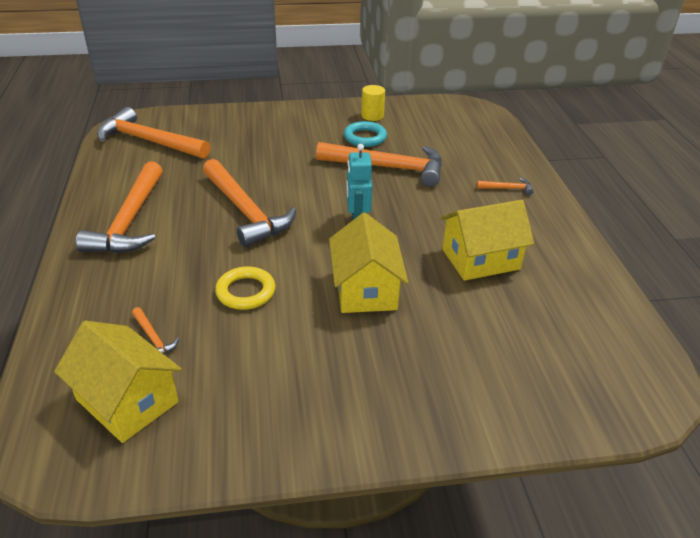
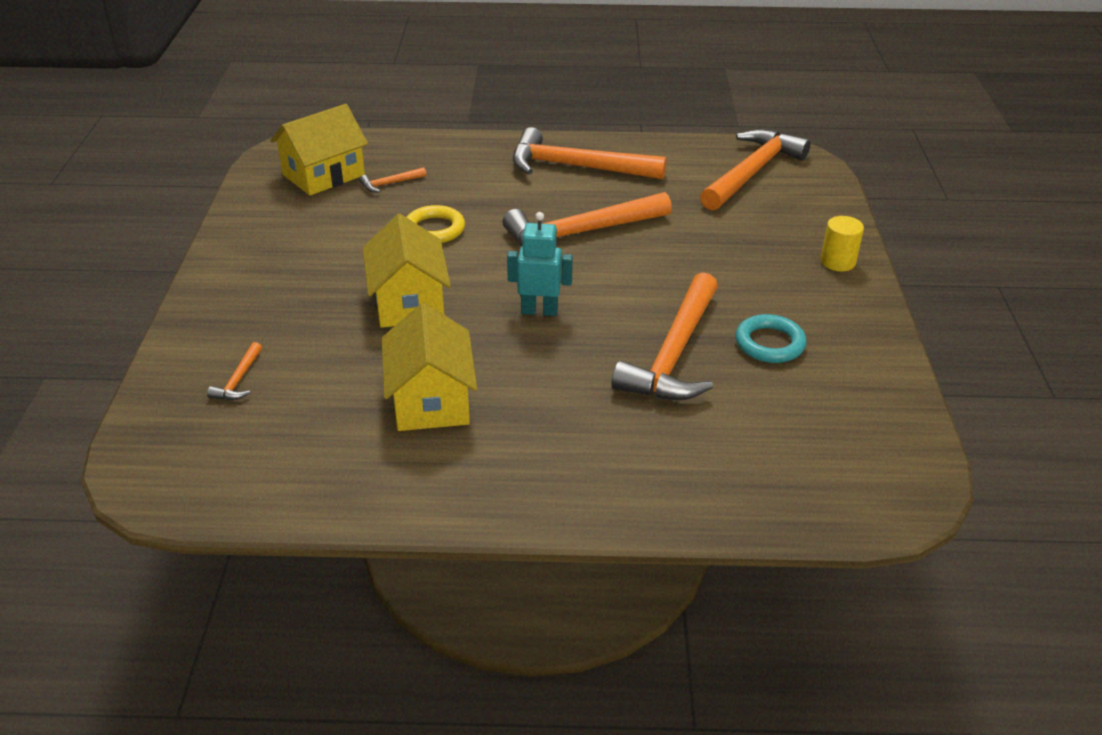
camera: 100 degrees right, 0 degrees up
yellow house [329,213,408,313] -> yellow house turned 75 degrees clockwise [363,214,451,328]
yellow cylinder [361,85,385,121] -> yellow cylinder moved to [821,216,864,271]
orange hammer [477,178,534,195] -> orange hammer moved to [207,342,262,400]

